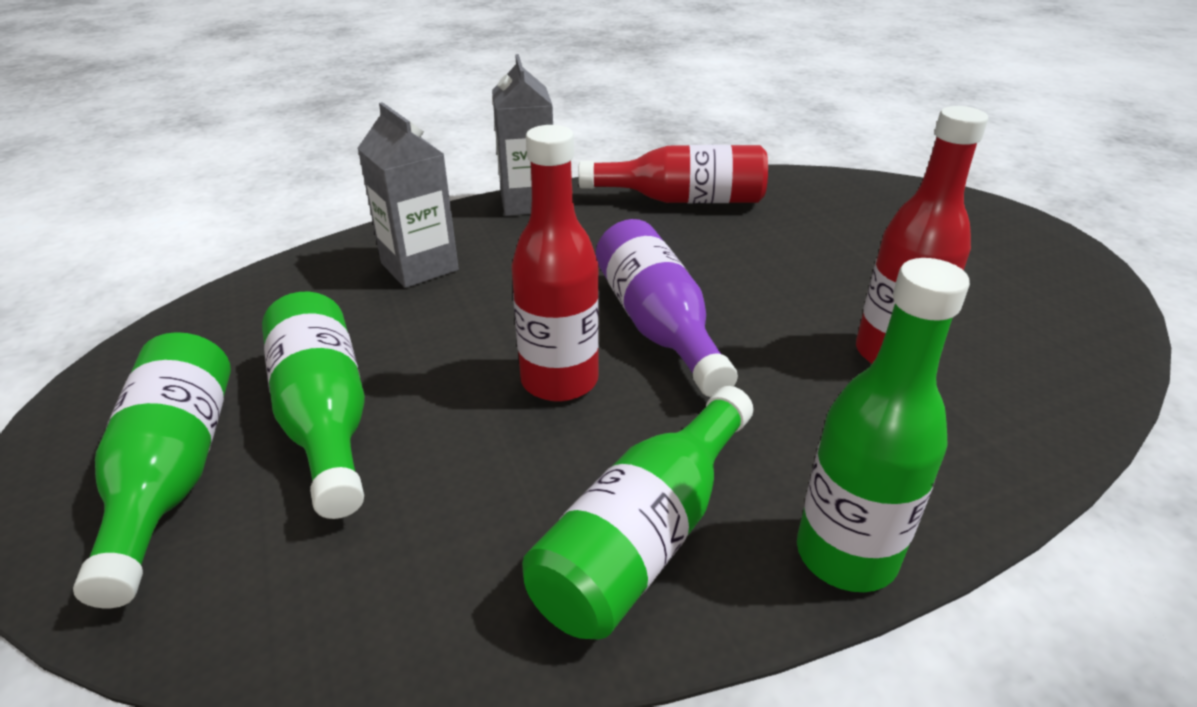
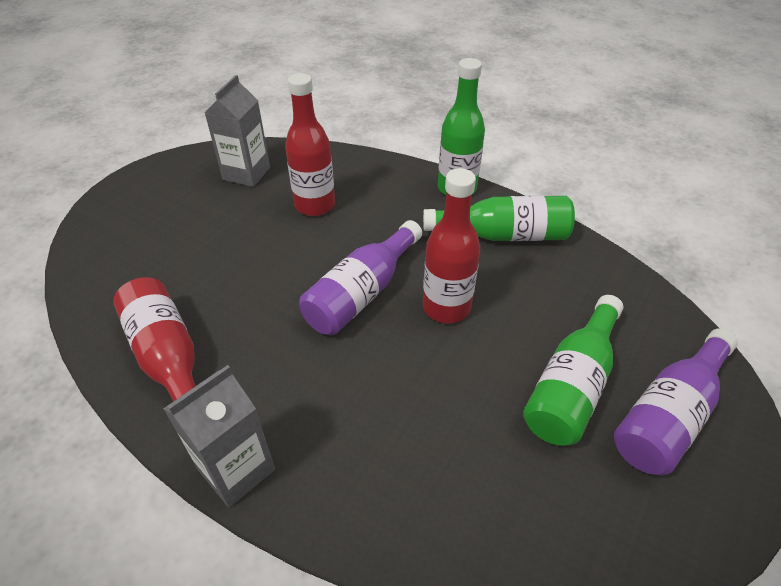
camera: 125 degrees left, 10 degrees up
green bottle [73,332,231,608] -> purple bottle [614,328,738,475]
grey carton [357,102,459,288] -> grey carton moved to [205,75,270,187]

